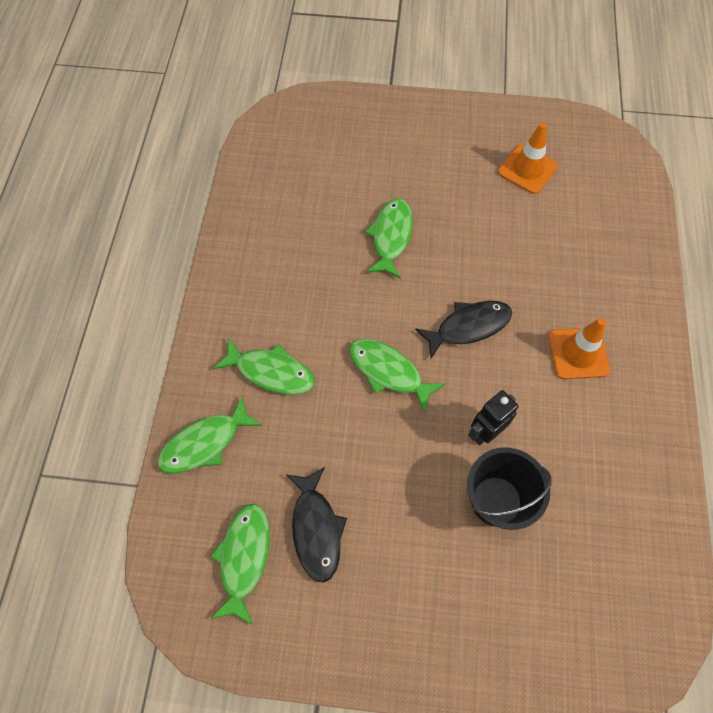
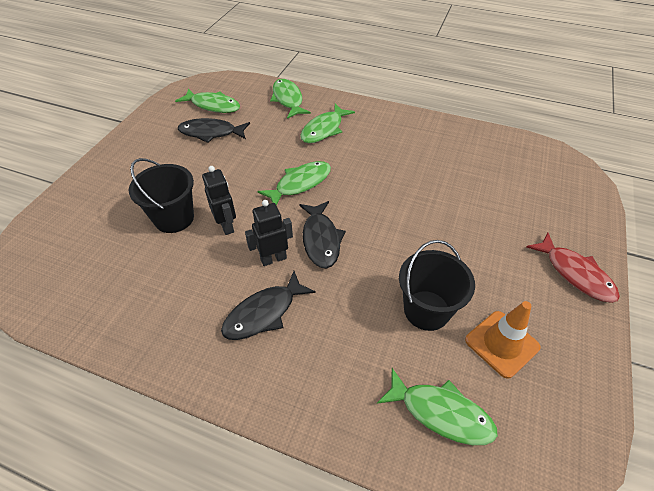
camera: 105 degrees right, 15 degrees down
green fish [365,198,413,278] -> green fish moved to [377,368,498,445]
orange traffic cone [548,318,610,379] -> black fish [221,271,316,340]
none -> black robot [245,200,293,266]
none -> black bucket [399,240,475,331]
none -> red fish [526,233,620,303]

